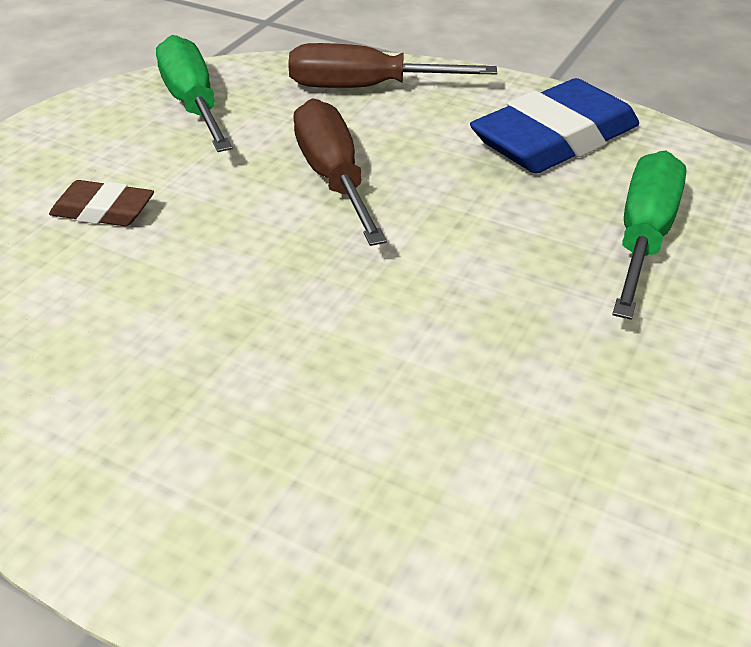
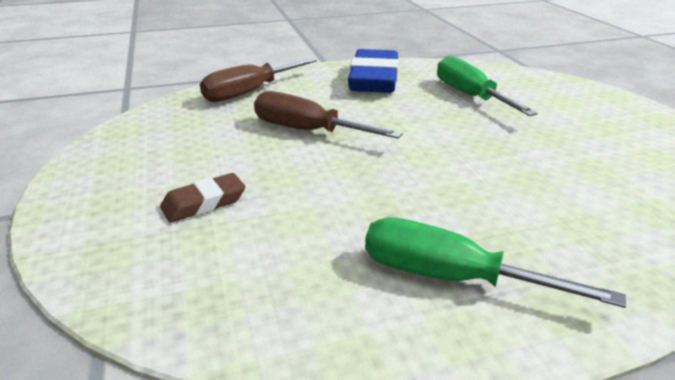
camera: 45 degrees left, 10 degrees down
green screwdriver [156,35,233,152] -> green screwdriver moved to [365,217,626,308]

